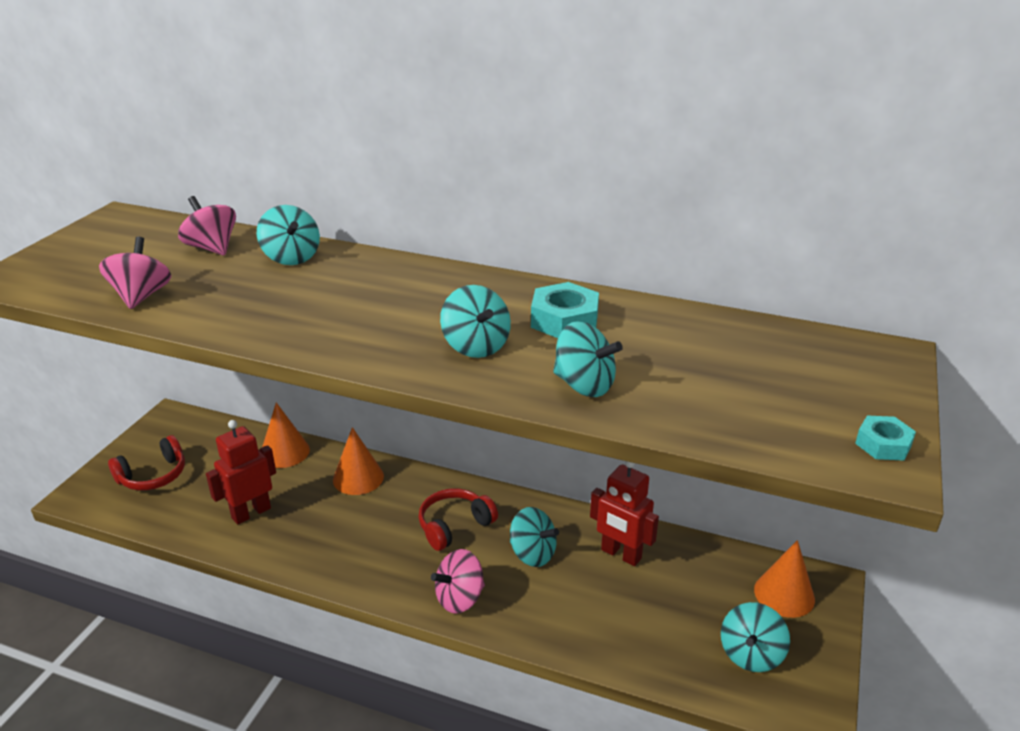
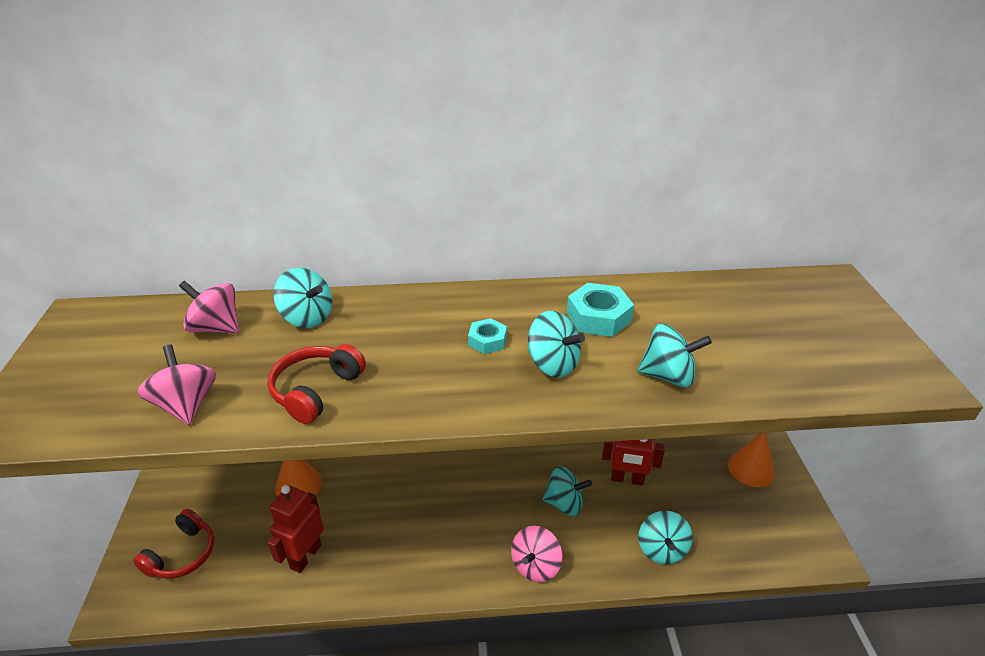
camera: 25 degrees left, 5 degrees up
orange cone [333,427,384,495] -> none
red headphones [418,489,498,551] -> red headphones moved to [267,344,366,424]
turquoise spinning top [721,602,790,672] -> turquoise spinning top moved to [638,511,693,564]
turquoise nut [855,415,916,461] -> turquoise nut moved to [468,318,507,354]

